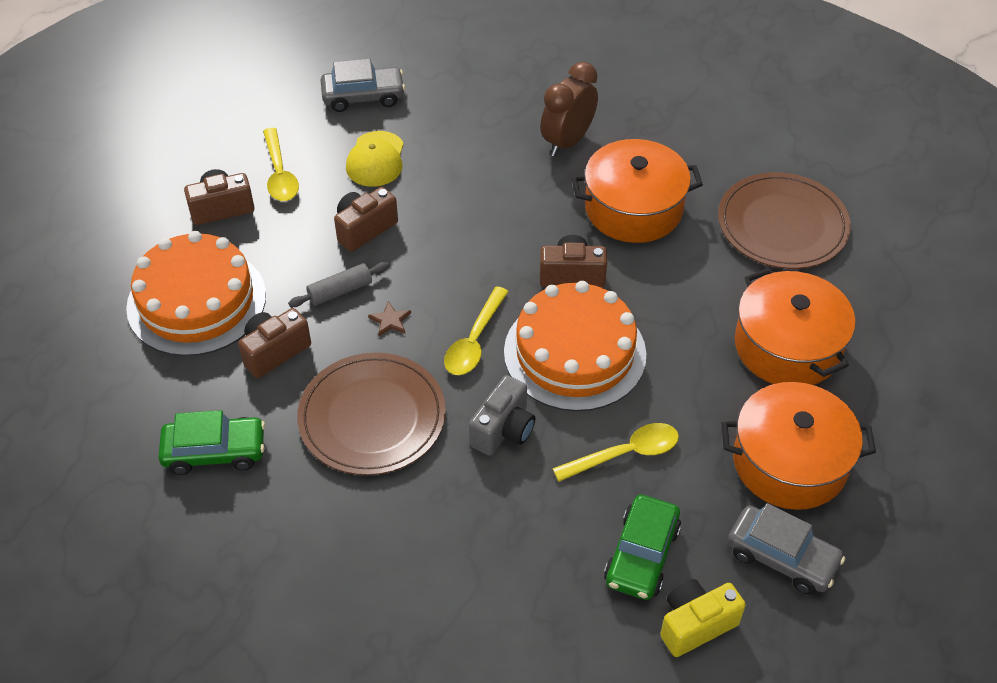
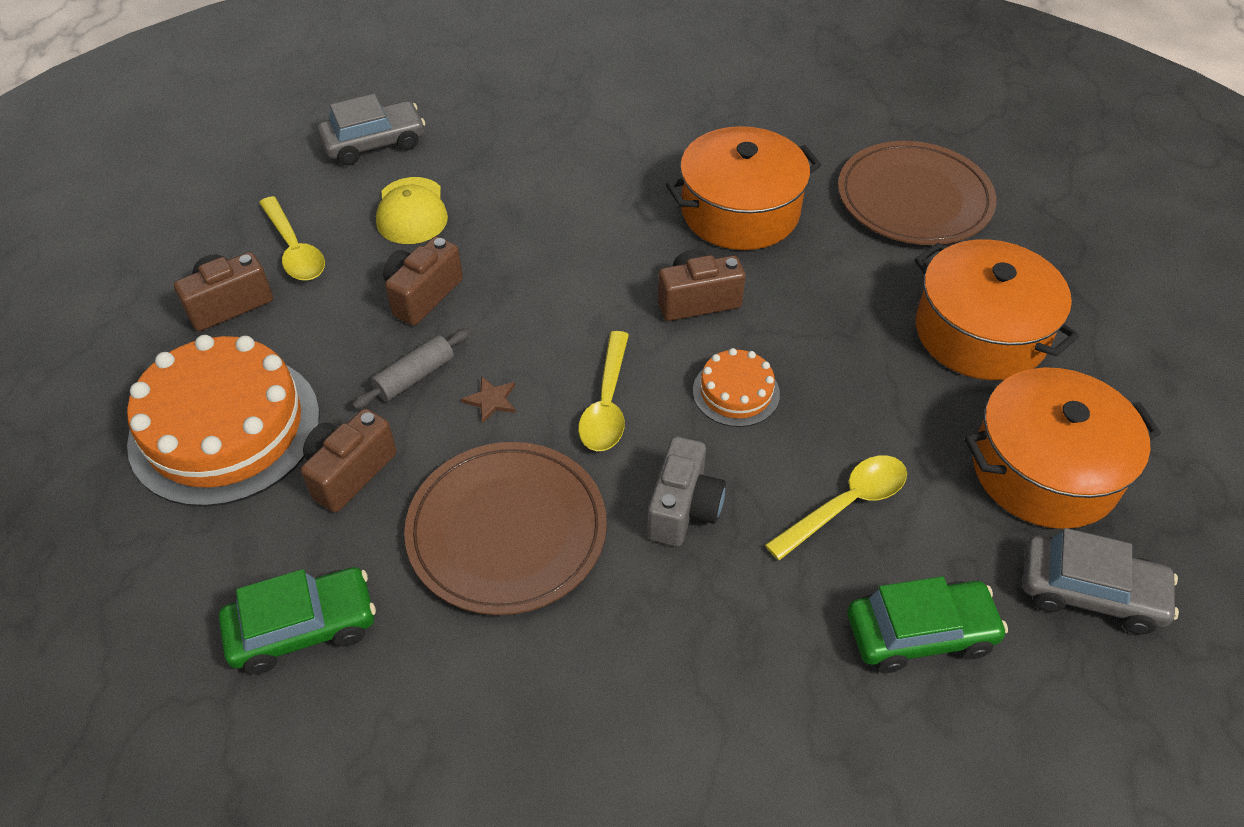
camera: 15 degrees left, 0 degrees up
orange cake [504,281,646,411] -> orange cake [693,348,780,427], size x0.48
brown clock [540,62,598,157] -> none
green car [604,494,681,600] -> green car turned 105 degrees counterclockwise [847,576,1008,673]
yellow camera [660,579,746,657] -> none

